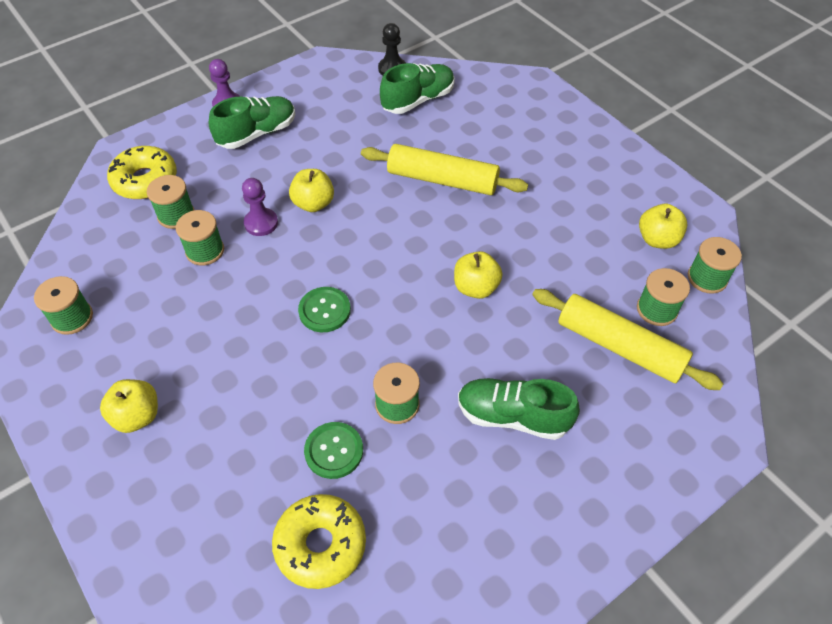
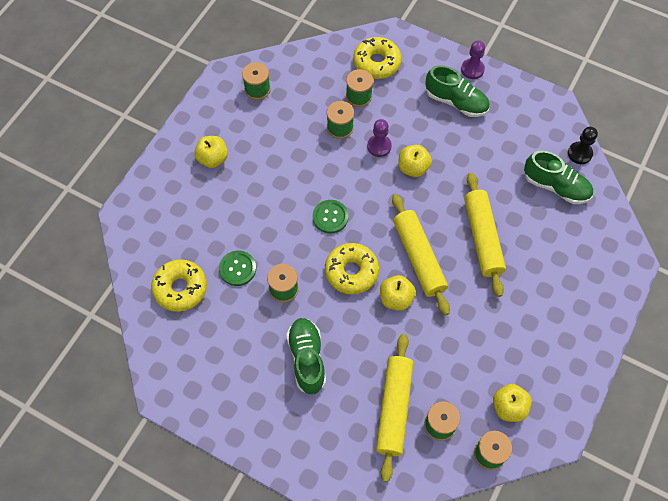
camera: 65 degrees right, 10 degrees up
none -> yellow donut [325,243,379,294]
none -> yellow rolling pin [392,194,450,315]

